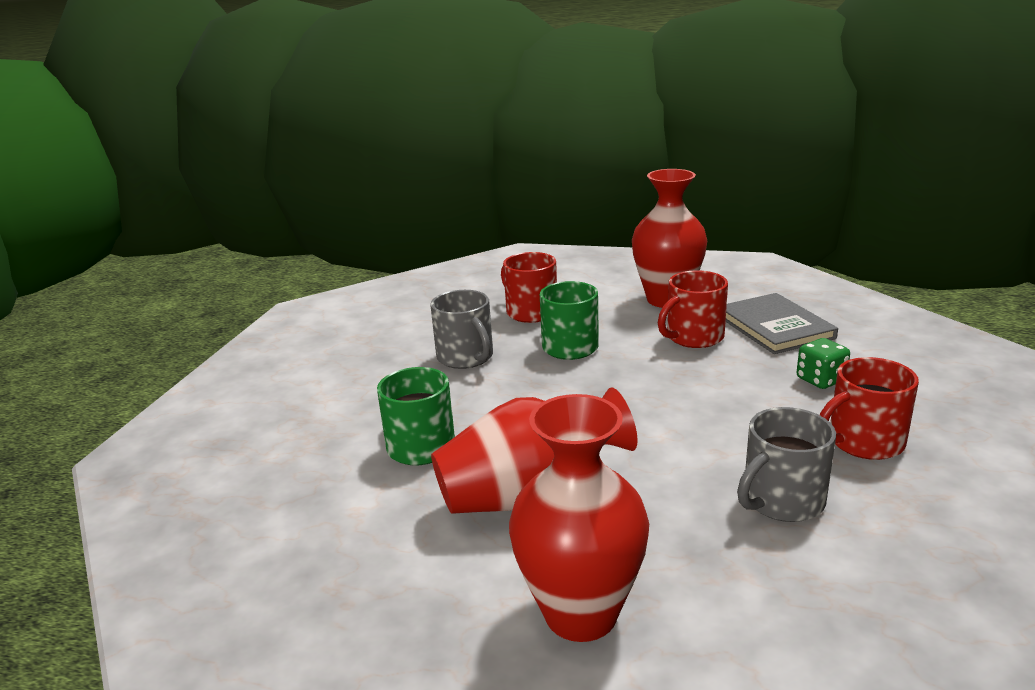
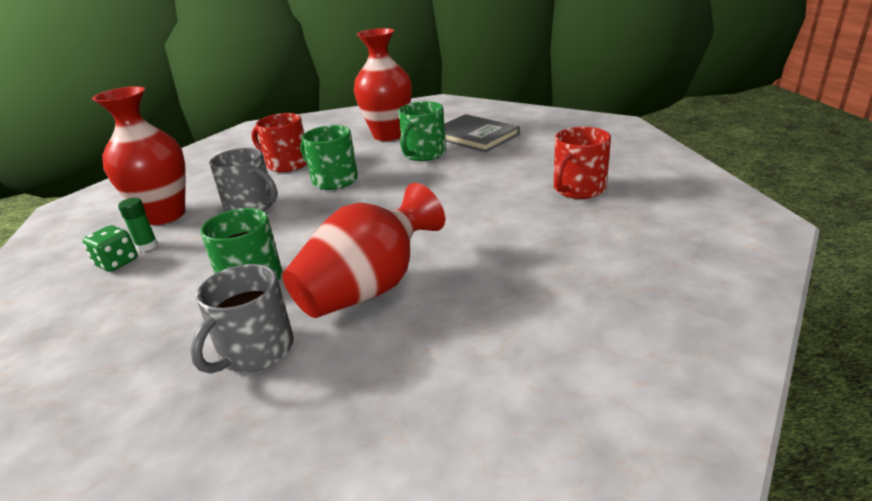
camera: 25 degrees left, 5 degrees up
red vase [509,394,649,642] -> red vase moved to [92,86,186,225]
red mug [658,270,728,348] -> green mug [398,101,446,161]
grey mug [737,407,836,522] -> grey mug moved to [190,264,294,374]
green dice [797,338,850,389] -> green dice moved to [82,225,138,272]
none -> green glue stick [118,198,158,251]

